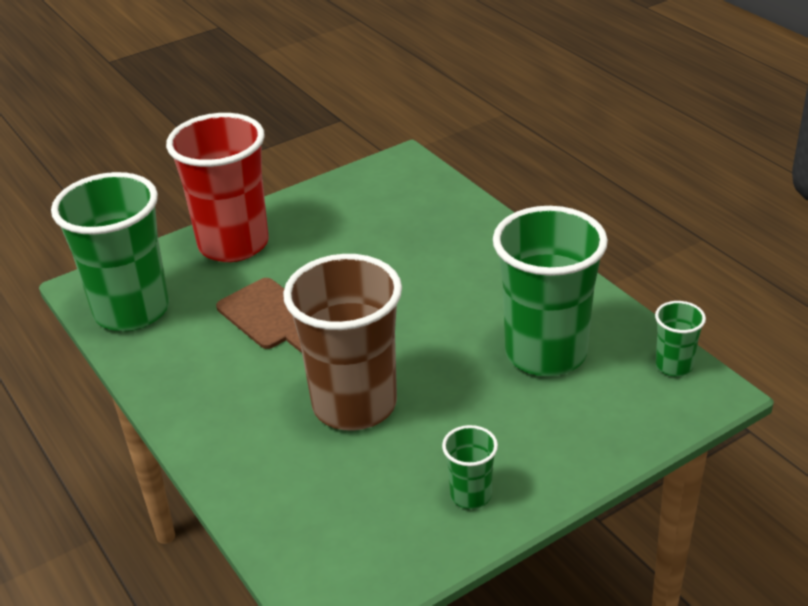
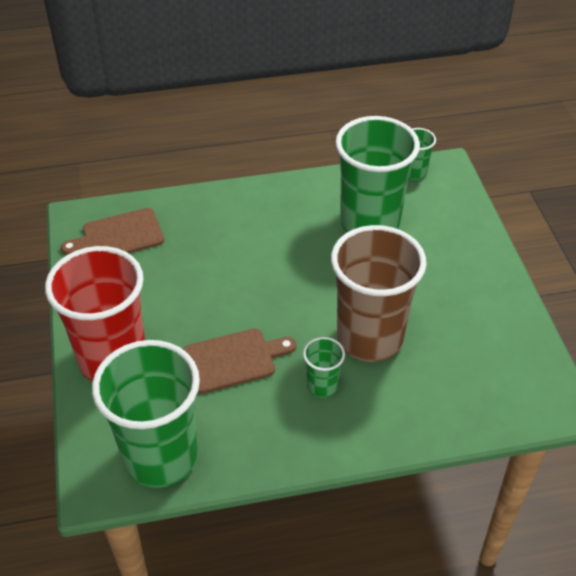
camera: 70 degrees left, 10 degrees up
green cup [442,425,498,509] -> green cup moved to [303,337,345,398]
none -> brown cutting board [61,208,164,255]

